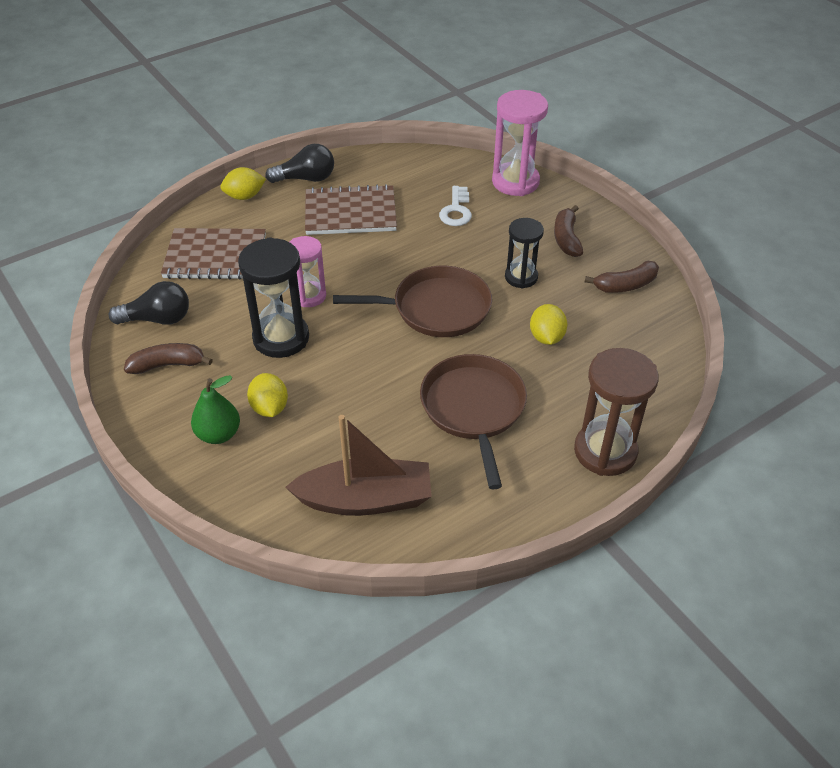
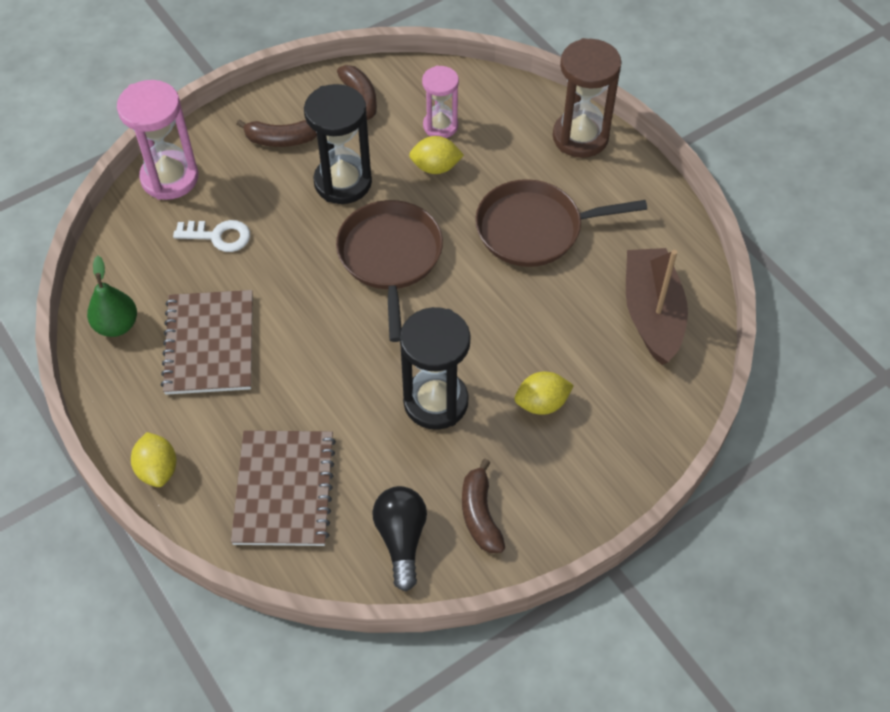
camera: 90 degrees left, 10 degrees up
green pear [191,375,240,444] -> green pear moved to [87,256,137,337]
black light bulb [265,144,334,183] -> none
pink hourglass [290,236,326,307] -> pink hourglass moved to [422,66,459,138]
black hourglass [505,218,544,289] -> black hourglass [304,84,372,204], size x1.59

